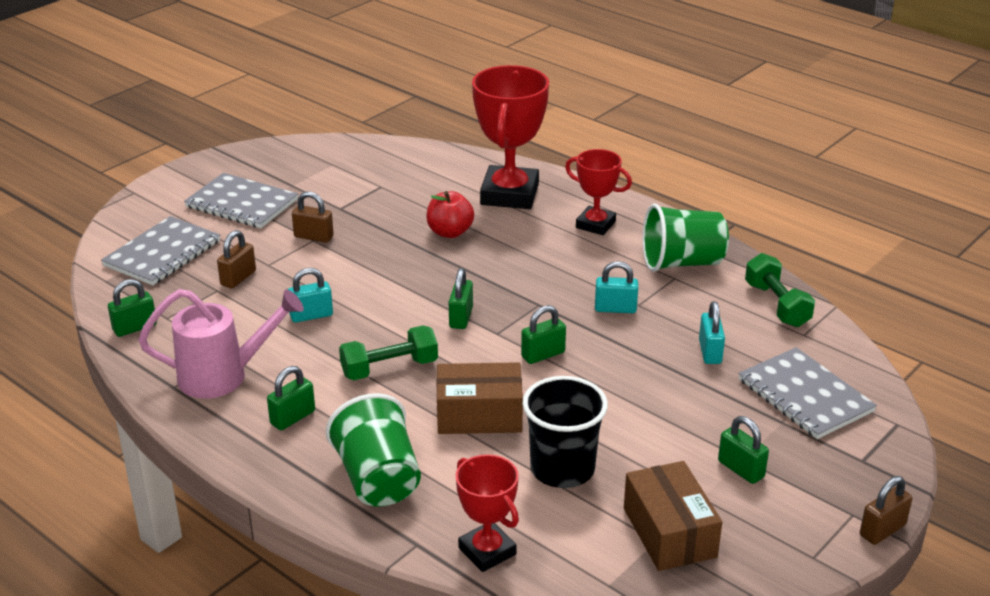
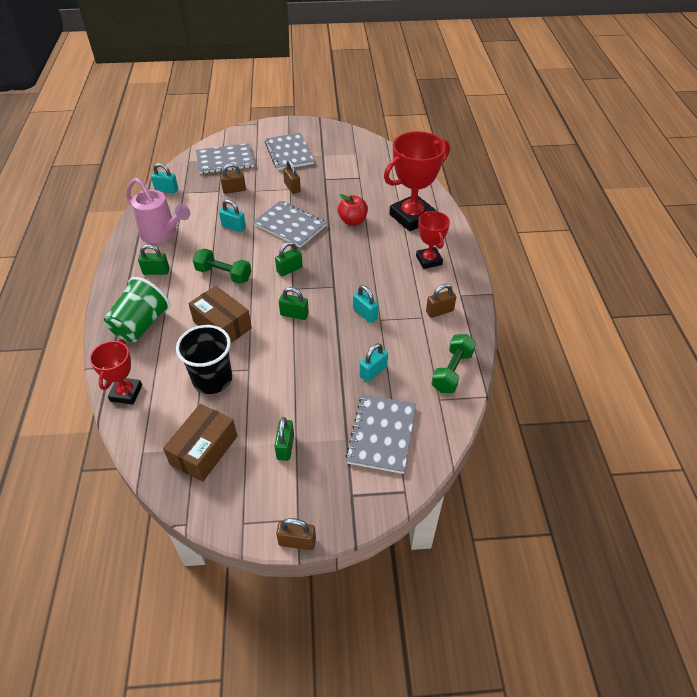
camera: 45 degrees right, 15 degrees up
green padlock [108,279,157,337] -> turquoise padlock [151,163,178,193]
green cup [642,203,729,272] -> brown padlock [426,284,456,318]
none -> grey notebook [253,201,327,248]

